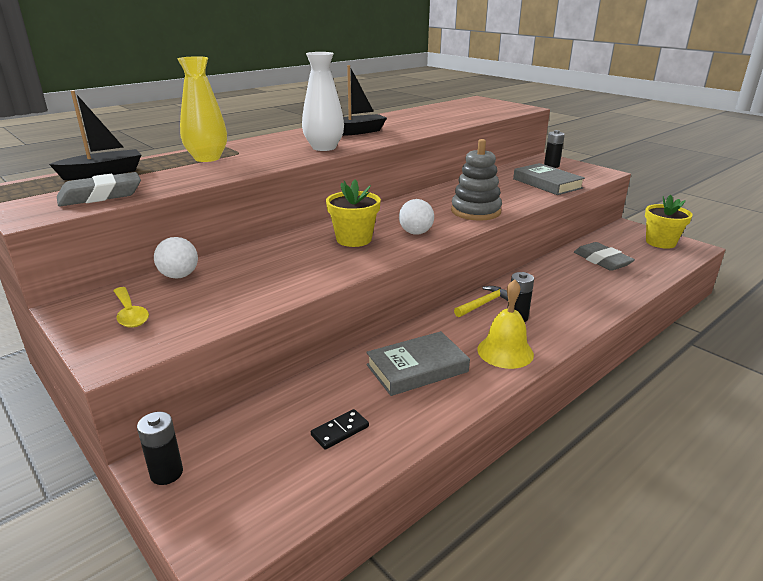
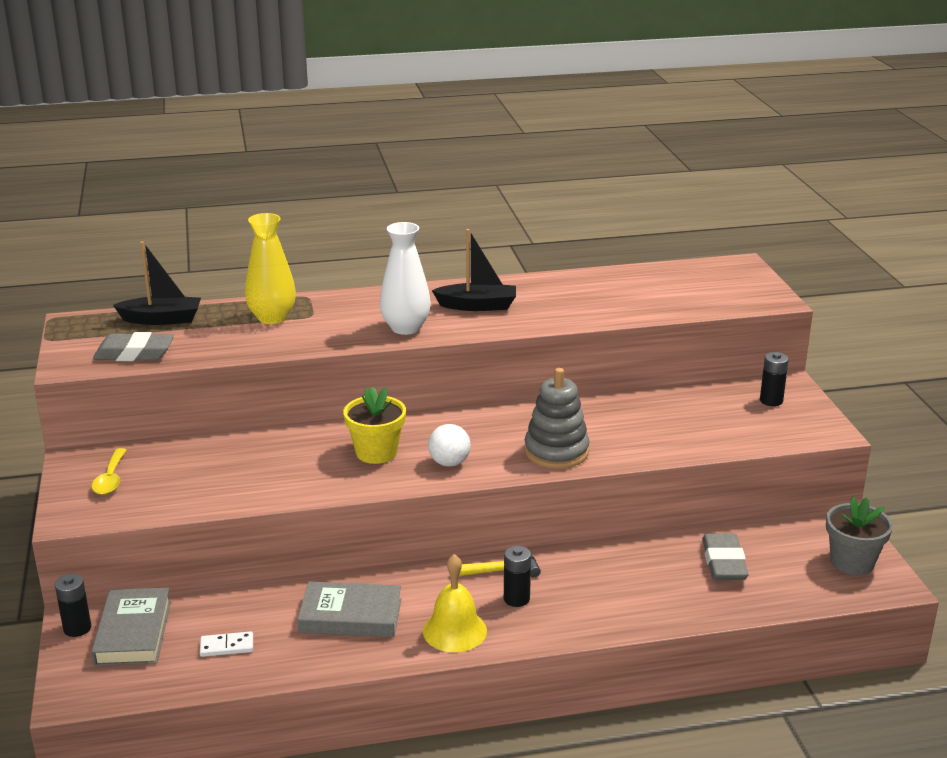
camera: 30 degrees right, 0 degrees up
white ball [154,237,198,279] -> none
black domino [311,409,369,450] -> white domino [200,631,253,657]
grey book [513,163,585,195] -> grey book moved to [91,587,171,666]
yellow flower pot [645,195,693,249] -> grey flower pot [826,497,893,575]

